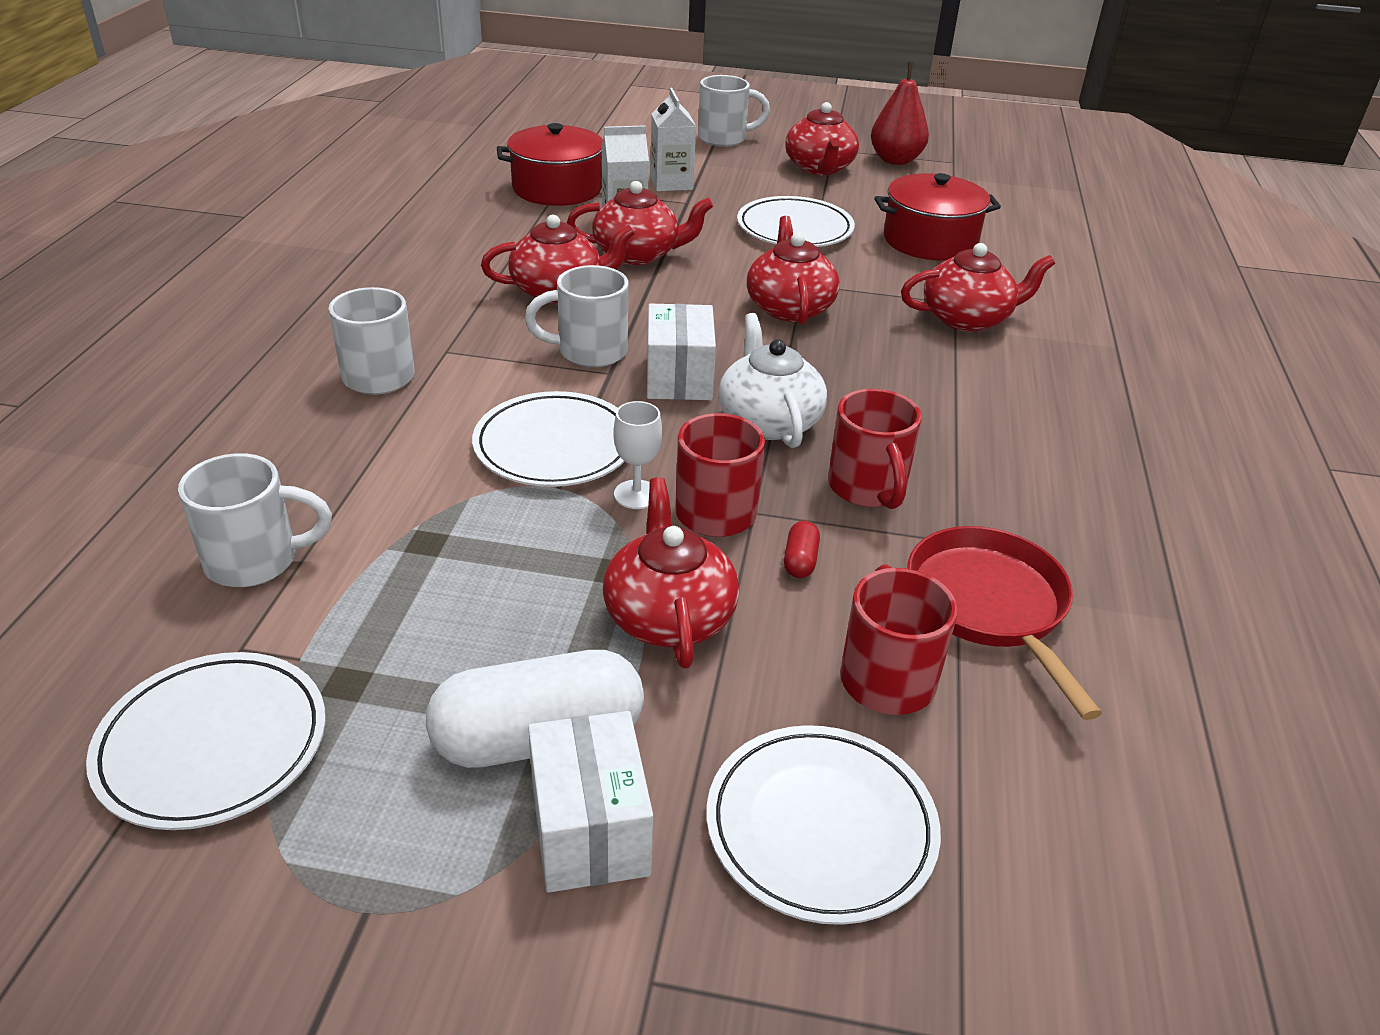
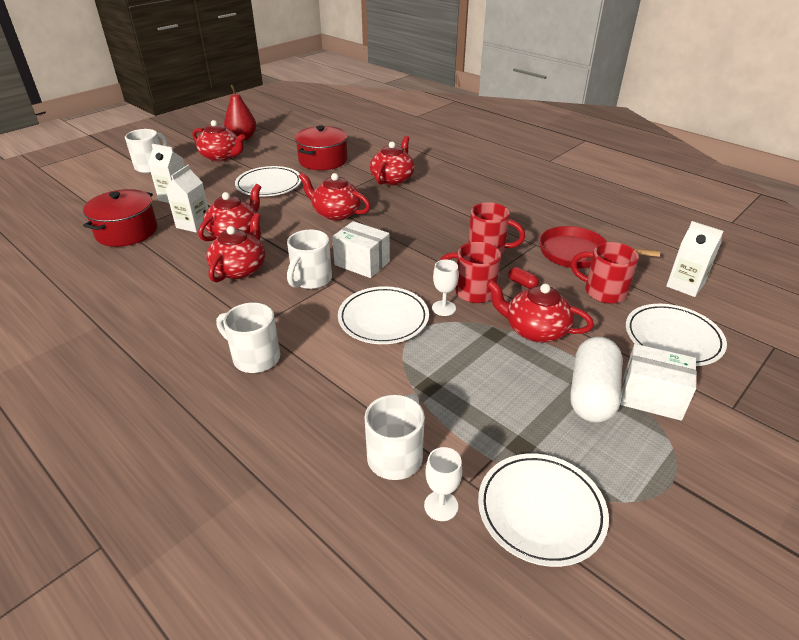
camera: 55 degrees left, 0 degrees up
white teapot [718,313,827,448] -> none
none -> white goblet [424,447,462,521]
none -> white carton [666,221,724,297]

